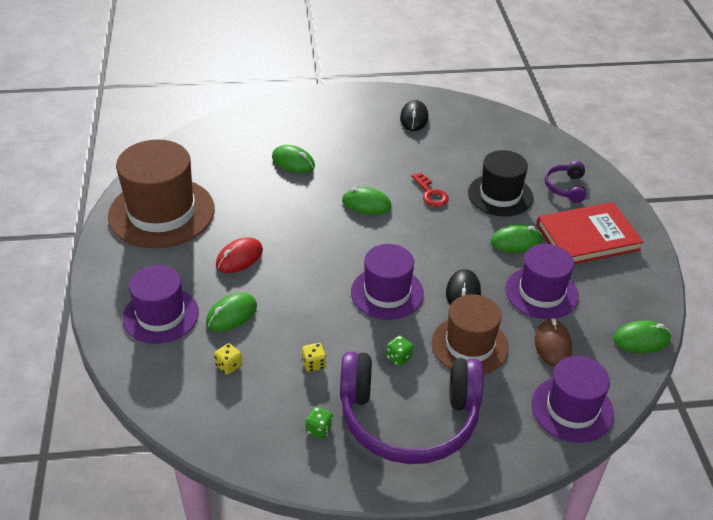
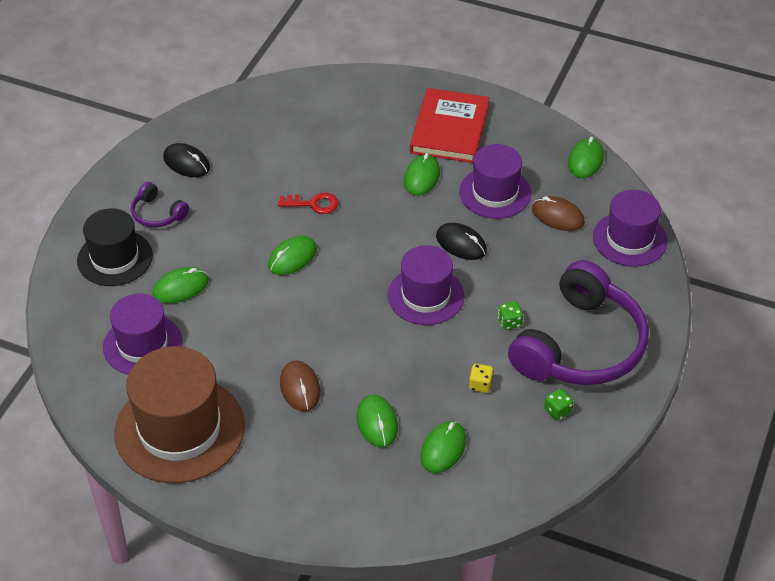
camera: 60 degrees left, 5 degrees up
purple hat [123,265,199,344] -> purple hat moved to [103,294,183,375]
yellow dice [214,343,242,375] -> green mouse [421,421,466,473]
red mouse [216,237,263,273] -> brown mouse [280,360,321,411]
brown hat [432,294,509,374] -> none
black hat [468,150,533,216] -> black hat moved to [77,208,153,286]
purple headphones [545,161,586,203] -> purple headphones moved to [131,182,189,227]

